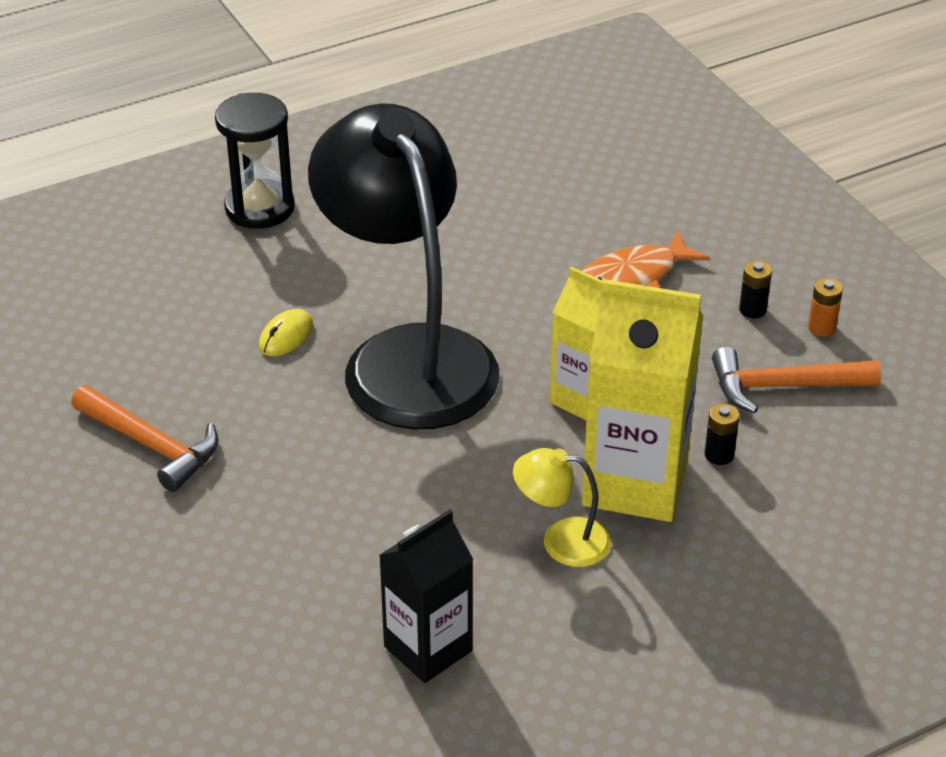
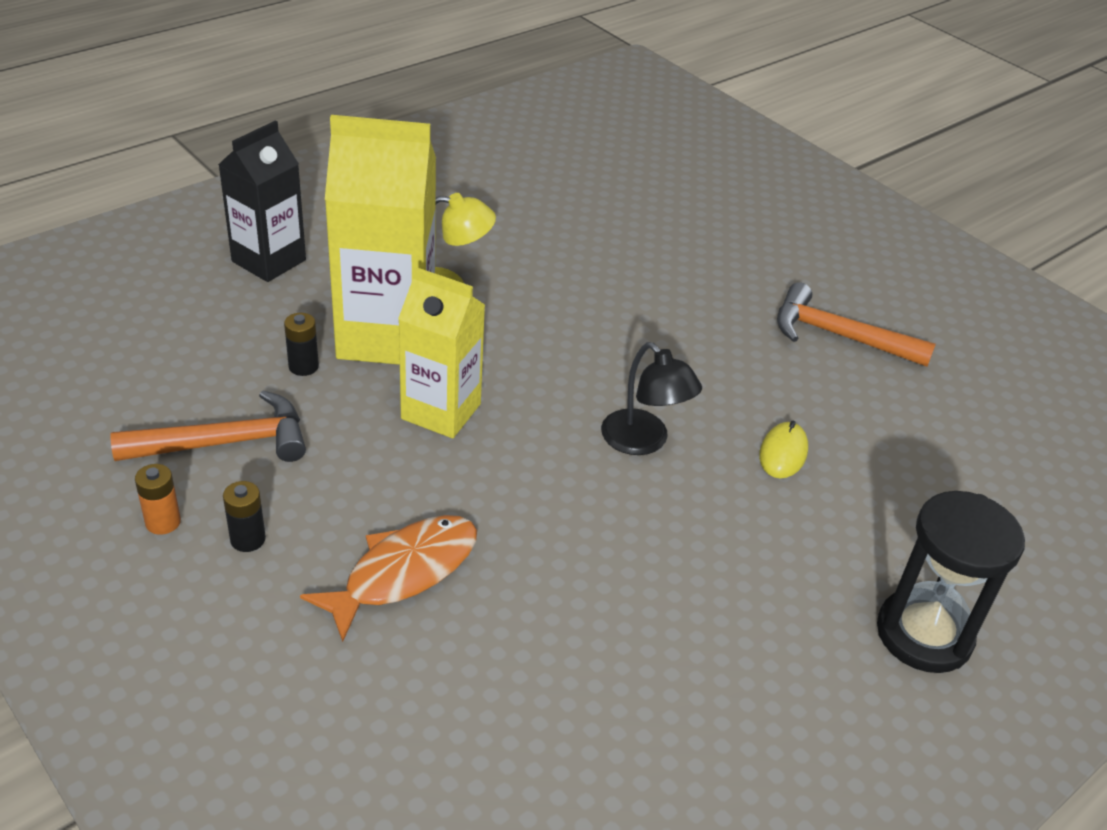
camera: 165 degrees right, 0 degrees up
black lamp [308,103,500,429] -> black lamp [601,342,702,455], size x0.40
black carton [379,510,474,683] -> black carton moved to [218,121,306,282]

